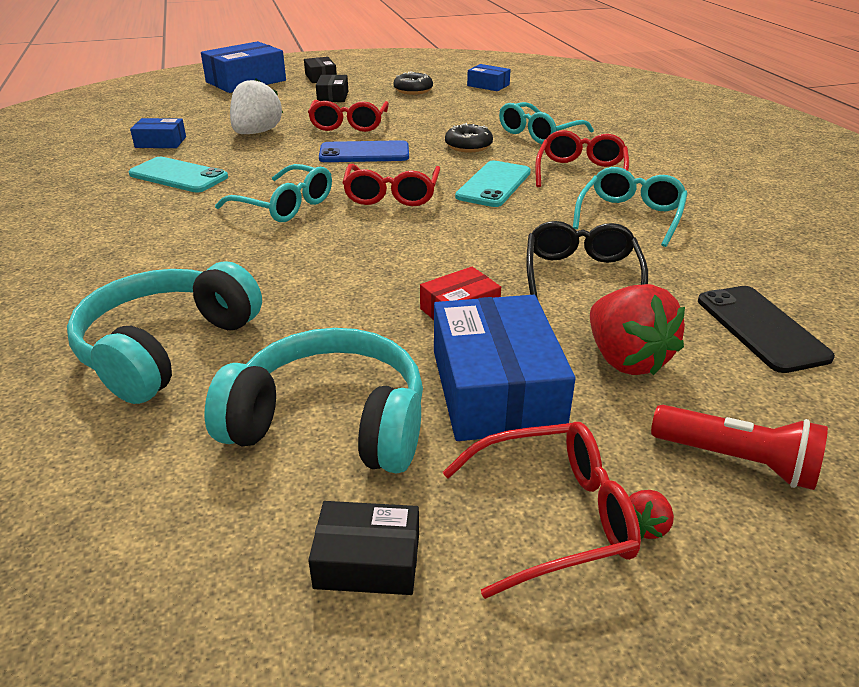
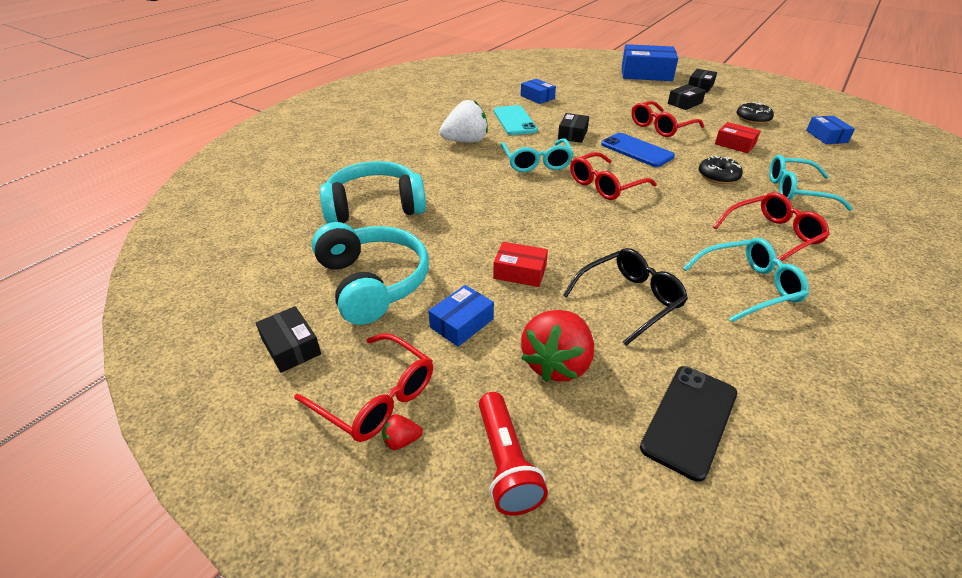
camera: 50 degrees right, 5 degrees up
white strawberry [230,78,283,134] -> white strawberry moved to [440,100,488,143]
blue box [434,295,576,441] -> blue box [429,285,494,347], size x0.53
turquoise phone [455,161,531,207] -> none
none -> black box [558,113,589,143]
none -> red box [715,122,761,153]

